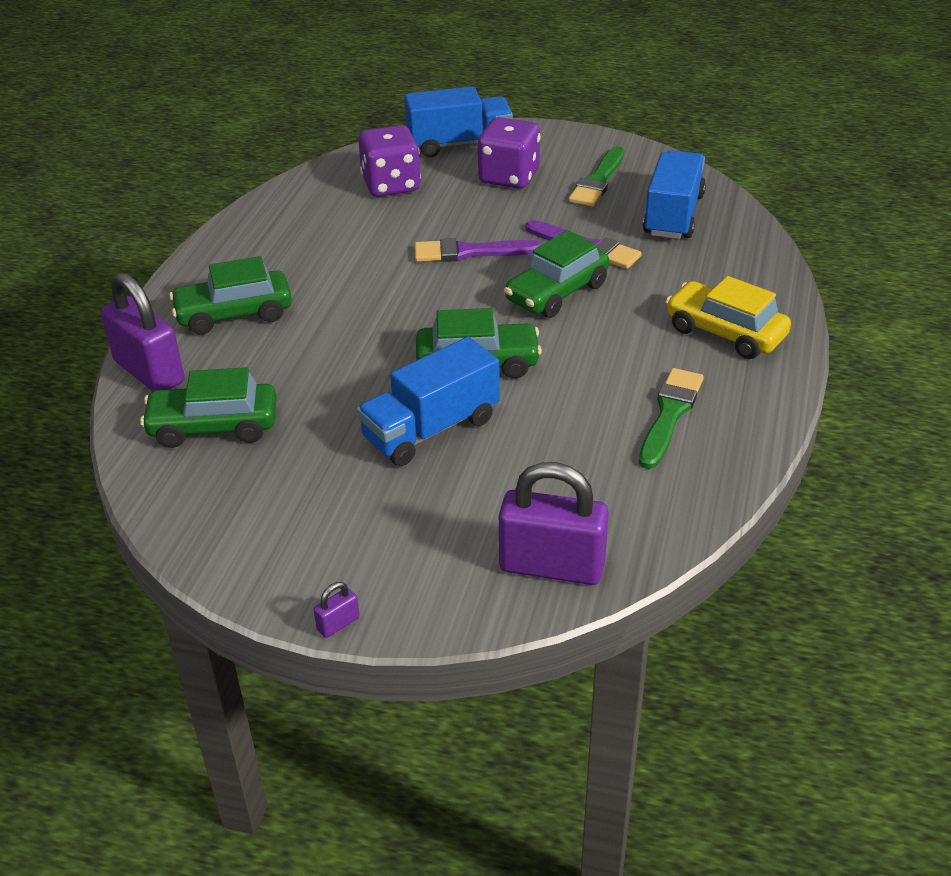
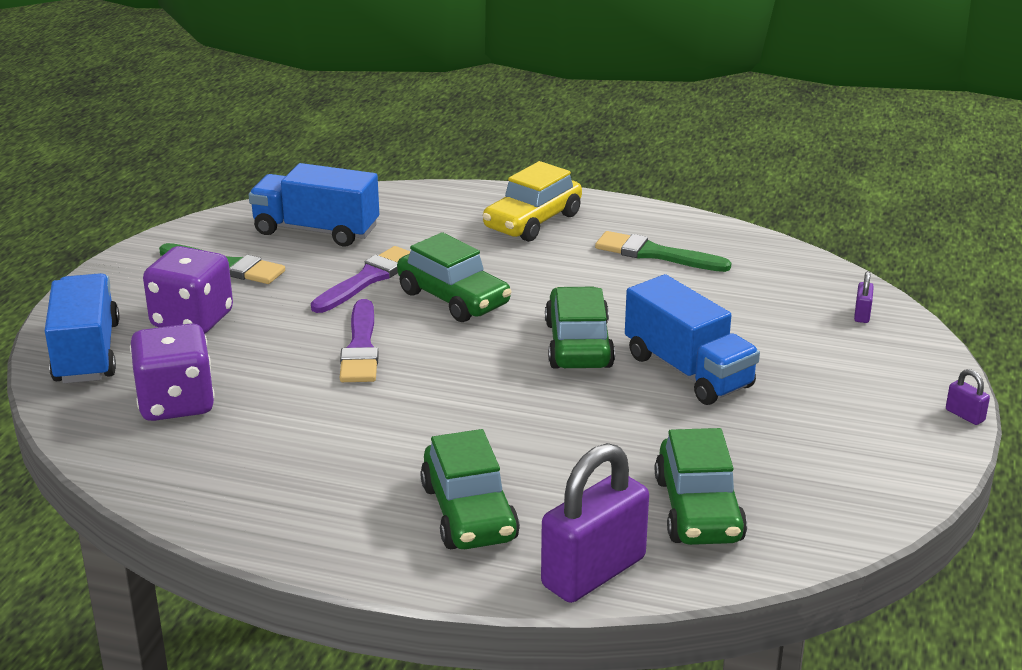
camera: 90 degrees left, 10 degrees down
purple padlock [499,462,609,585] -> purple padlock [854,271,874,323], size x0.40

